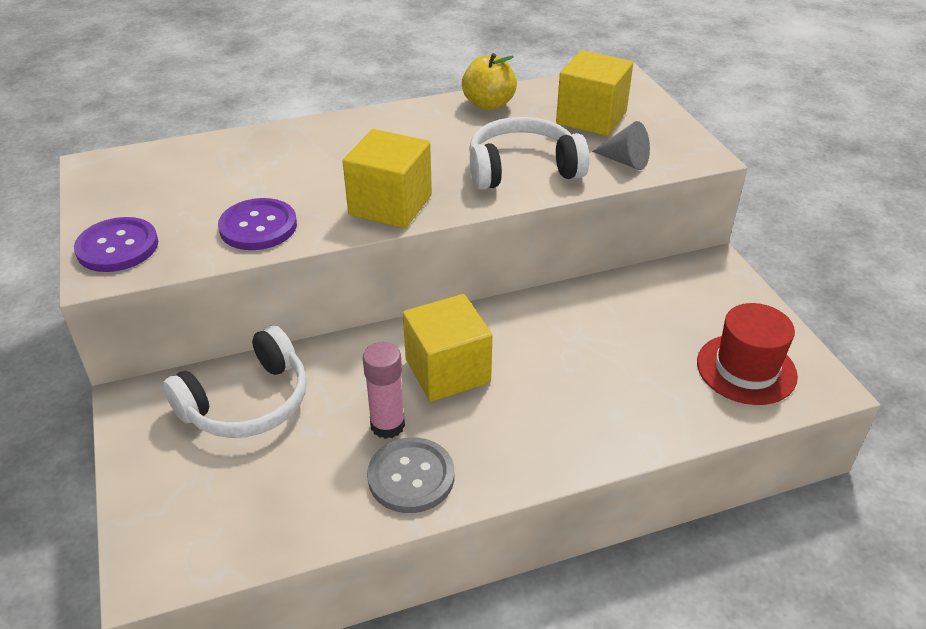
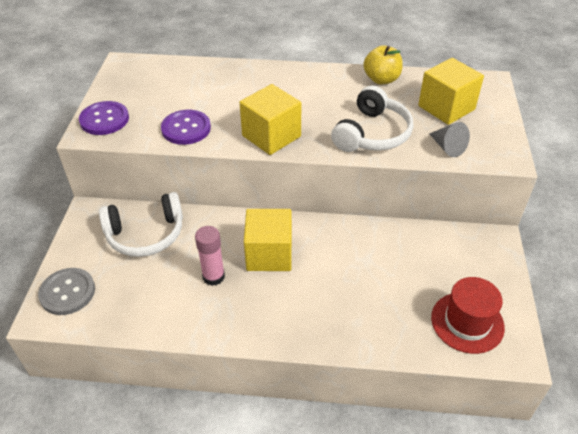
camera: 25 degrees right, 5 degrees up
grey button [367,437,454,513] -> grey button moved to [38,268,95,315]
white headphones [469,117,590,190] -> white headphones turned 105 degrees clockwise [331,85,413,152]

